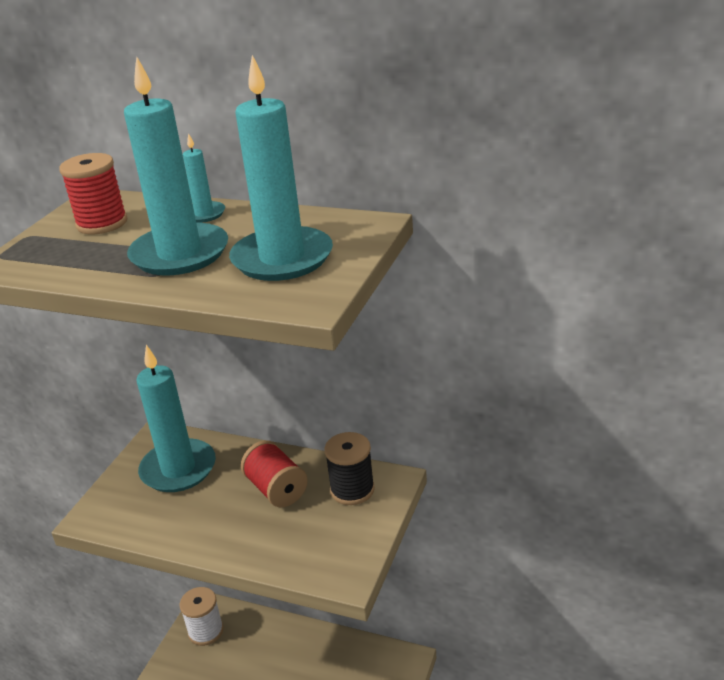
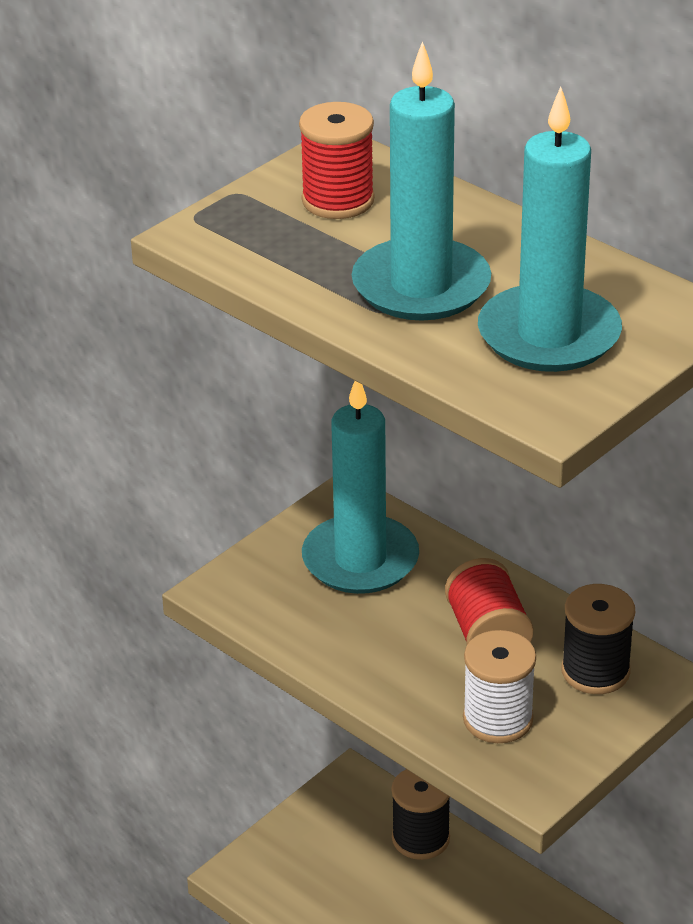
camera: 20 degrees right, 5 degrees up
white spool [180,587,224,646] -> white spool moved to [463,630,536,743]
turquoise candle [183,133,225,223] -> none
none -> black spool [392,769,450,860]

